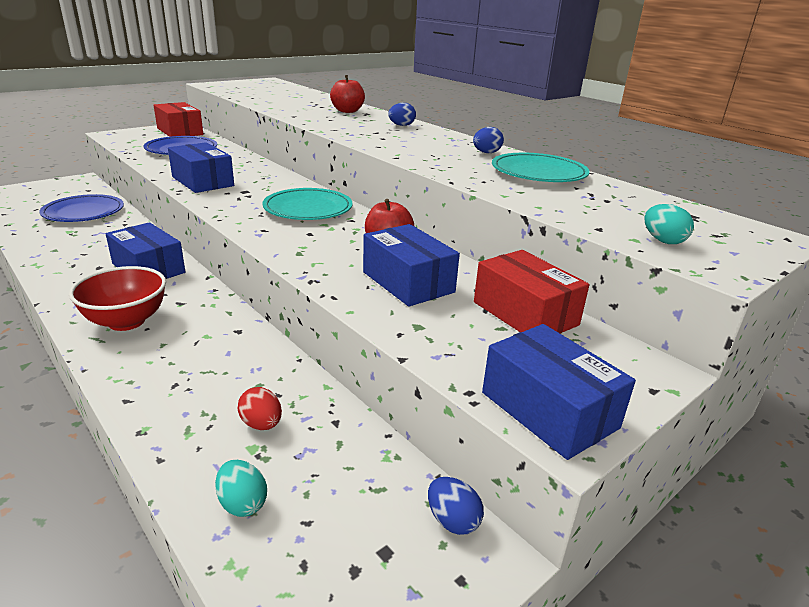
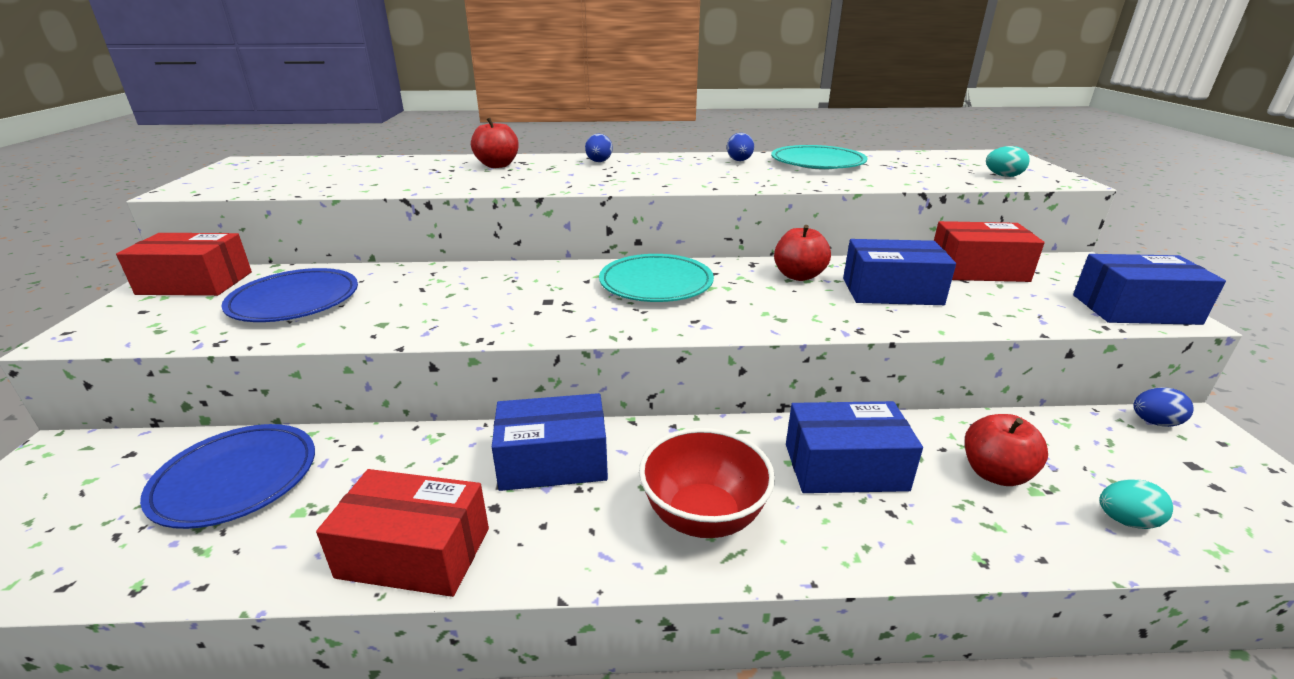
camera: 50 degrees left, 0 degrees up
blue box [168,142,234,193] -> blue box moved to [786,401,923,493]
red egg [238,387,282,430] -> red apple [965,414,1048,486]
none -> red box [316,469,489,597]

